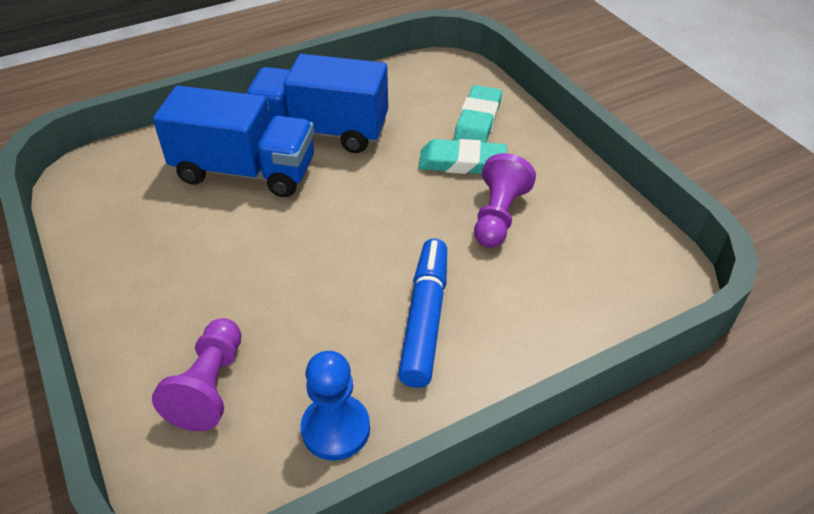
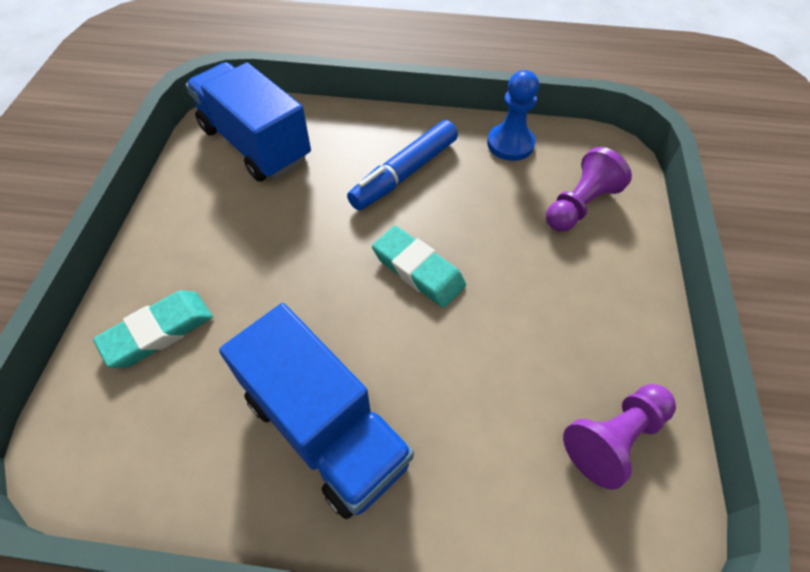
camera: 145 degrees left, 10 degrees up
blue truck [153,86,315,197] -> blue truck moved to [186,62,311,182]
turquoise eraser [418,139,507,174] -> turquoise eraser moved to [372,226,466,308]
purple pawn [474,153,536,248] -> purple pawn moved to [563,384,676,490]

